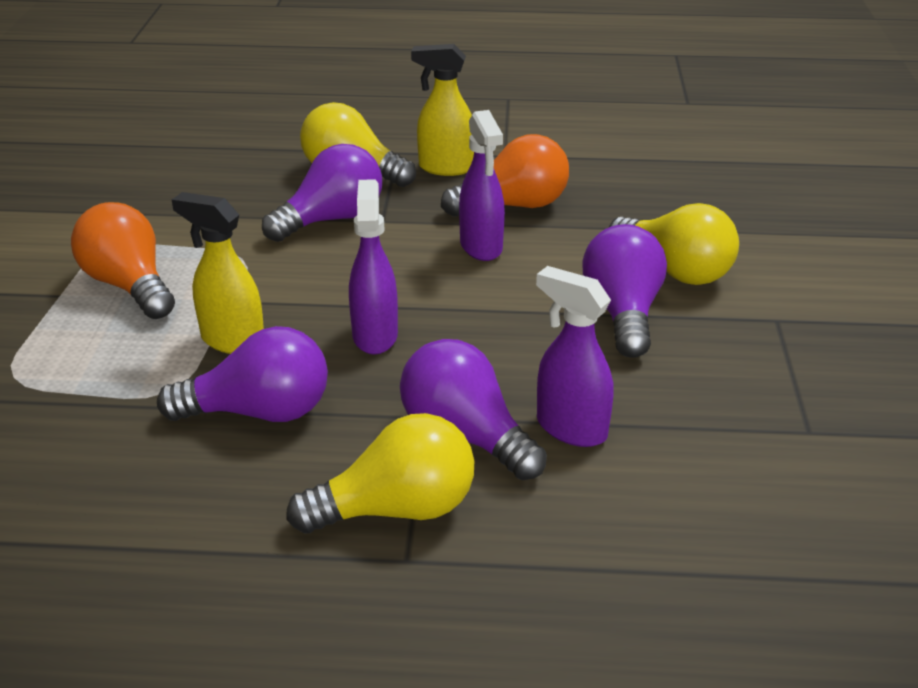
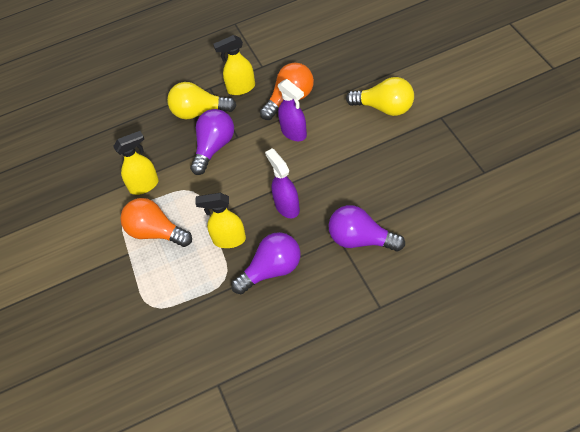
camera: 20 degrees left, 20 degrees up
yellow light bulb [286,413,474,533] -> none
purple spray bottle [536,266,614,447] -> none
purple light bulb [583,224,667,358] -> none
none -> yellow spray bottle [113,131,159,195]

